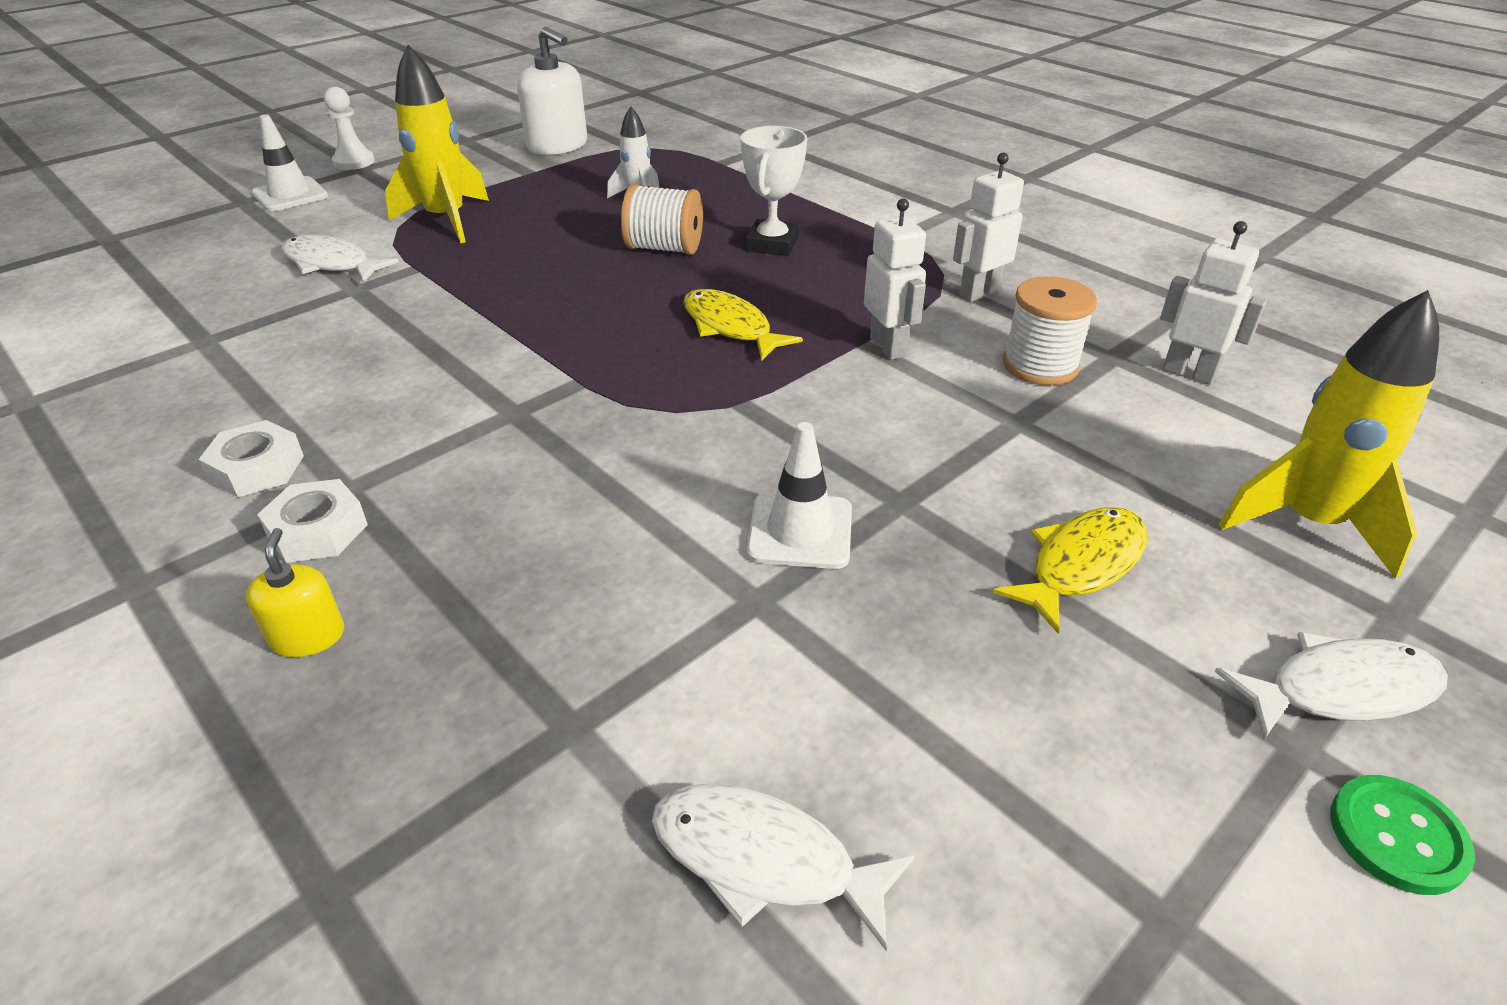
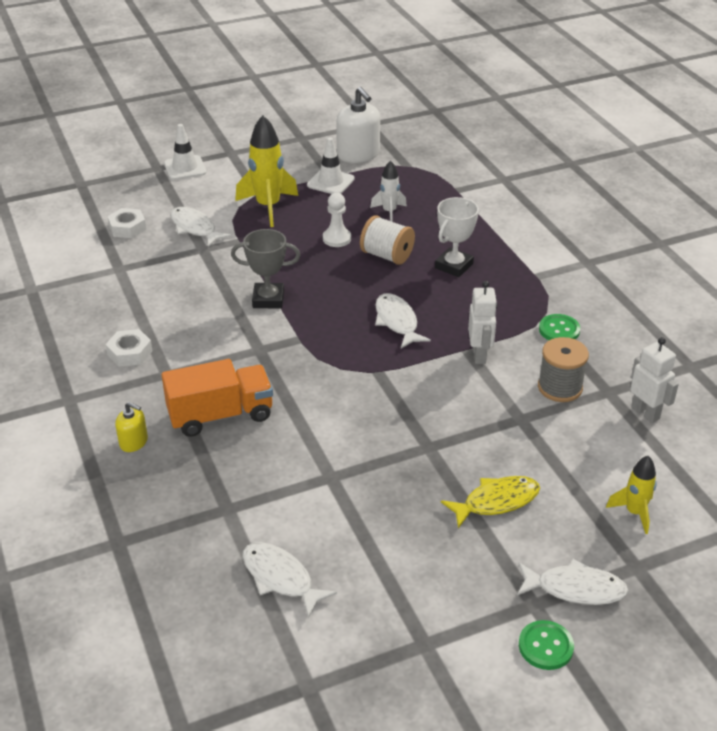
camera: 20 degrees right, 0 degrees up
yellow soap dispenser [246,528,344,657] -> yellow soap dispenser turned 105 degrees clockwise [115,402,148,452]
white nut [257,479,368,563] -> white nut moved to [107,208,146,238]
white pawn [324,87,375,170] -> white pawn moved to [323,193,351,247]
yellow fish [683,289,803,361] -> white fish [375,293,431,348]
white traffic cone [747,422,852,569] -> white traffic cone moved to [307,137,355,194]
white robot [953,152,1024,302] -> green button [539,314,580,340]
white spool [1003,276,1097,385] -> grey spool [538,337,589,402]
yellow rocket [1219,290,1439,579] -> yellow rocket [606,456,657,534], size x0.57
none -> orange truck [162,359,273,437]
none -> grey trophy [231,229,300,309]

